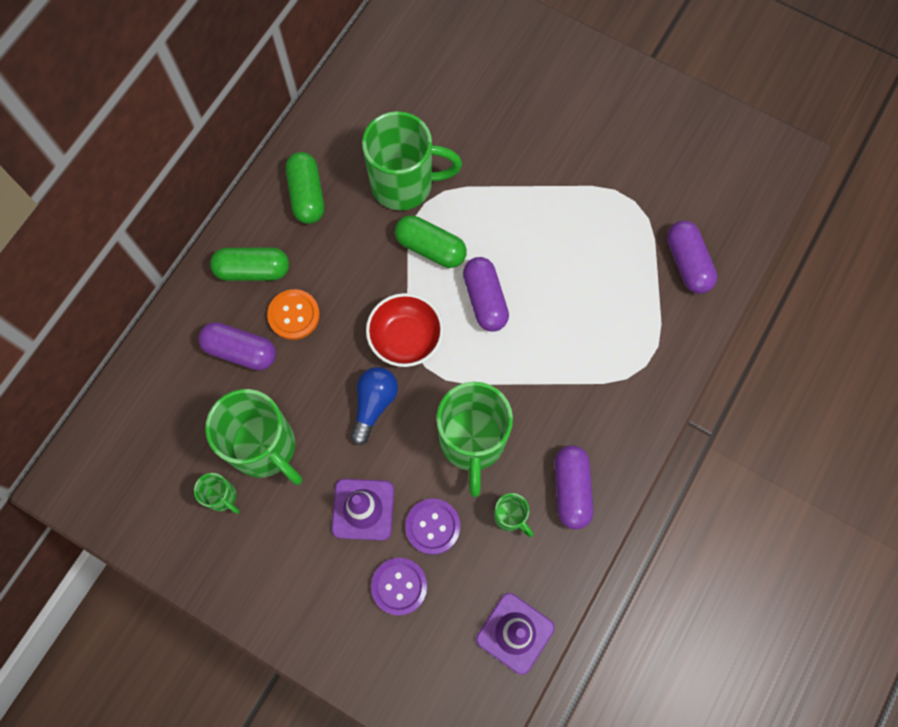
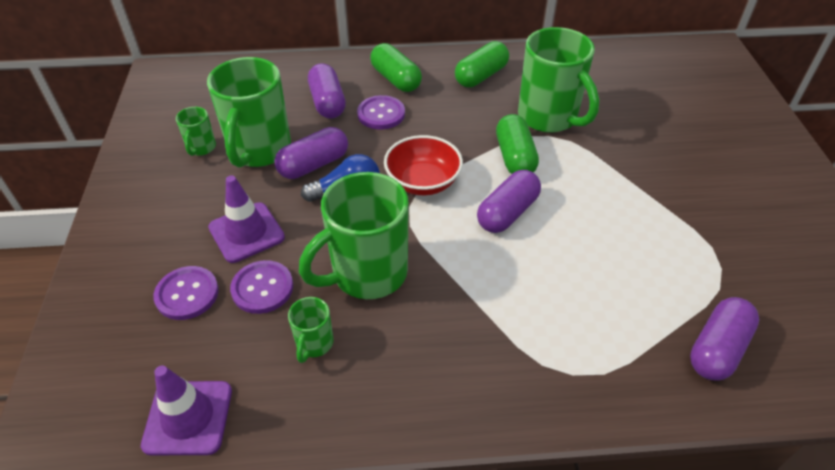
camera: 55 degrees right, 25 degrees down
orange button [267,289,320,340] -> purple button [357,95,405,129]
purple capsule [554,445,593,529] -> purple capsule moved to [275,127,348,179]

